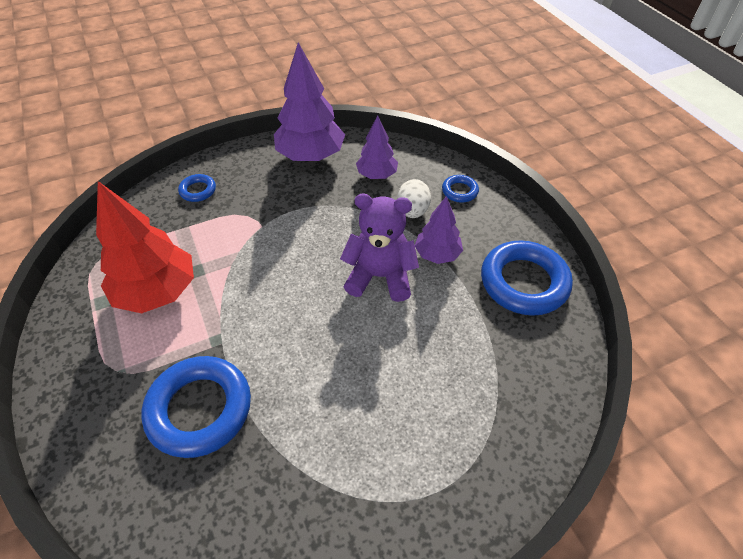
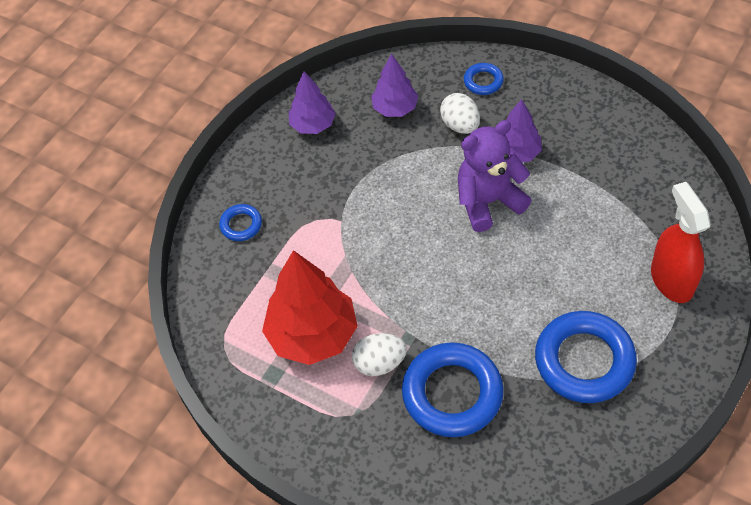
camera: 30 degrees left, 5 degrees up
purple tree [274,42,345,161] -> purple tree [289,71,336,134], size x0.58
blue ring [481,240,573,316] -> blue ring moved to [535,311,637,403]
none -> white egg [352,333,407,376]
none -> red spray bottle [651,182,711,303]

